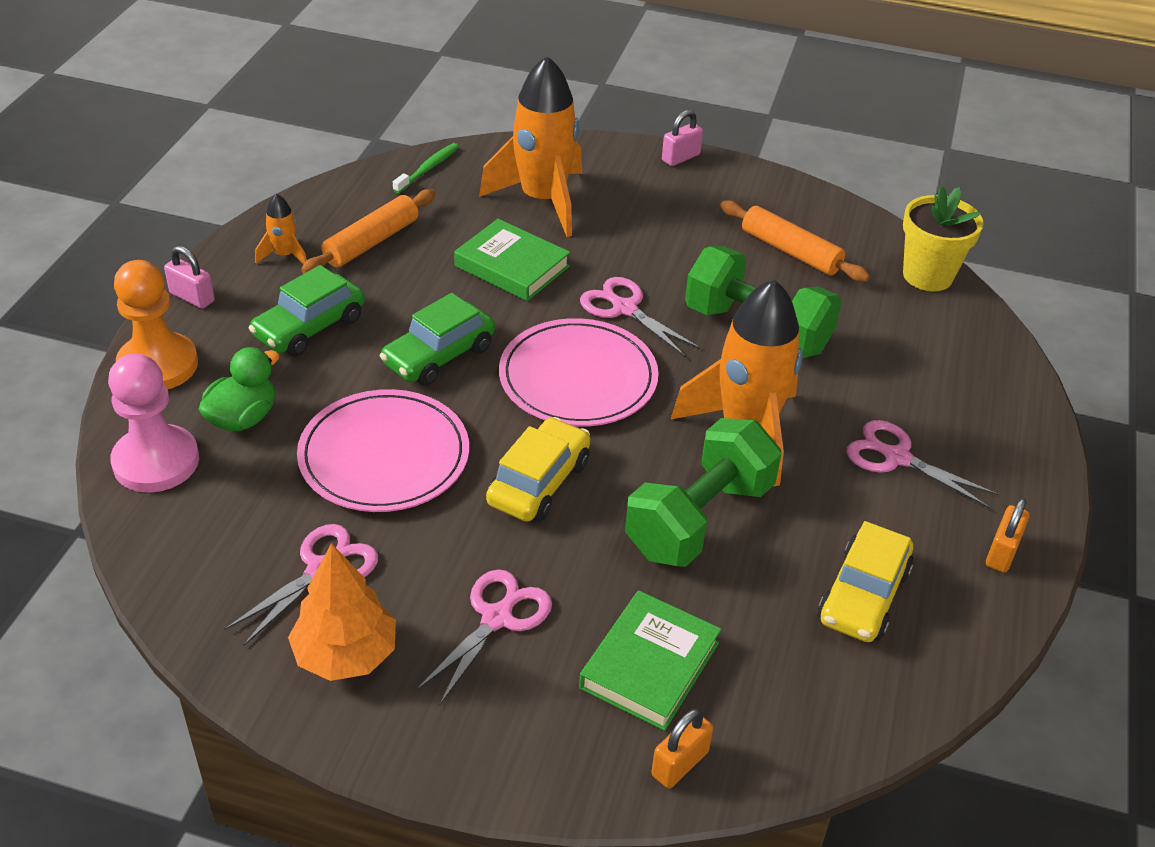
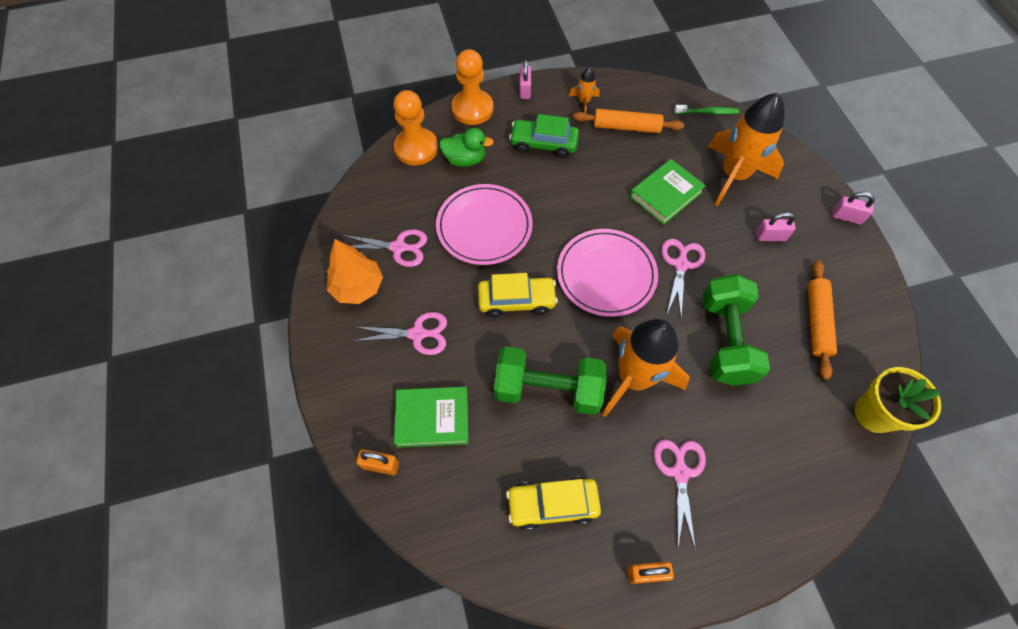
camera: 60 degrees right, 20 degrees up
pink pawn [108,354,199,492] -> orange pawn [393,90,438,166]
green car [380,293,495,386] -> none
green book [454,219,570,301] -> green book turned 45 degrees clockwise [630,159,706,225]
none -> pink padlock [756,212,796,241]

